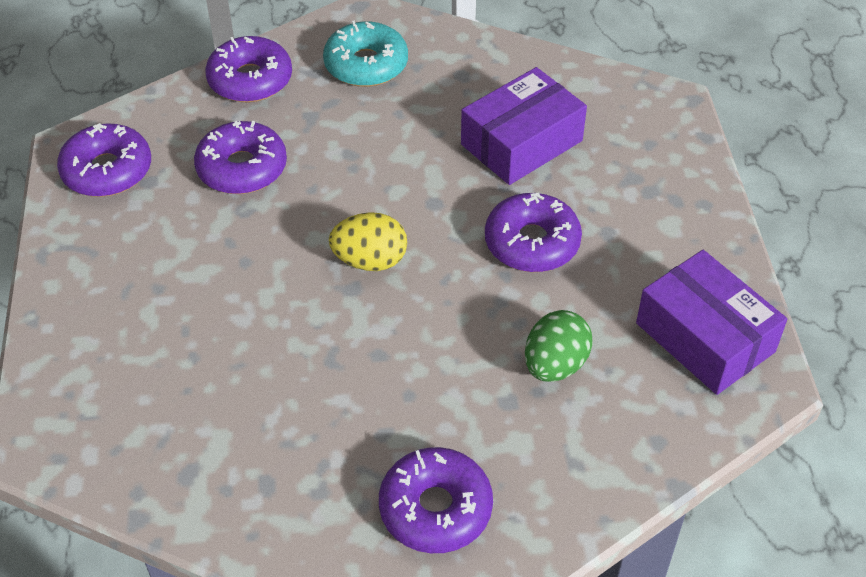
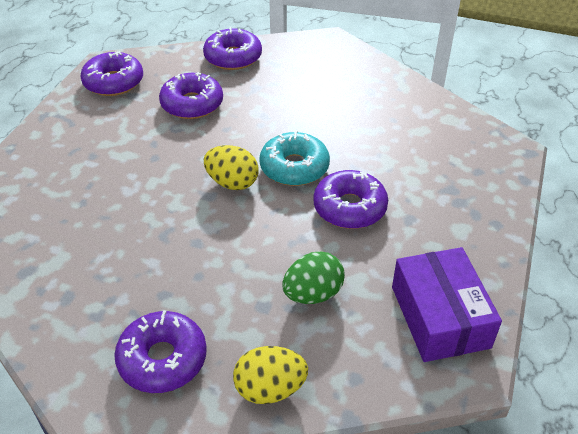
camera: 25 degrees right, 5 degrees down
turquoise donut [323,21,408,87] -> turquoise donut moved to [260,130,330,186]
purple box [461,67,587,185] -> none
none -> yellow egg [233,346,308,404]

